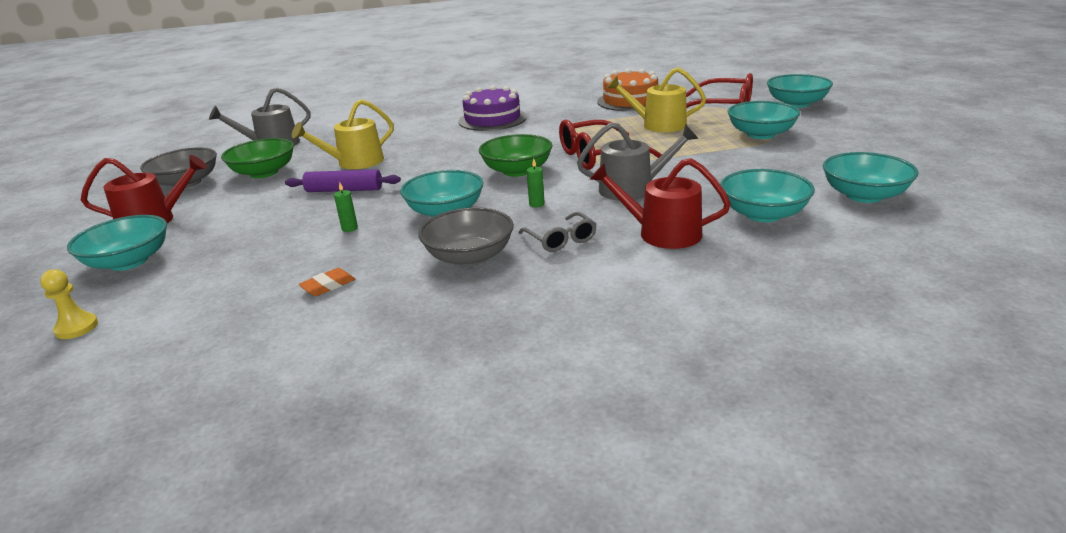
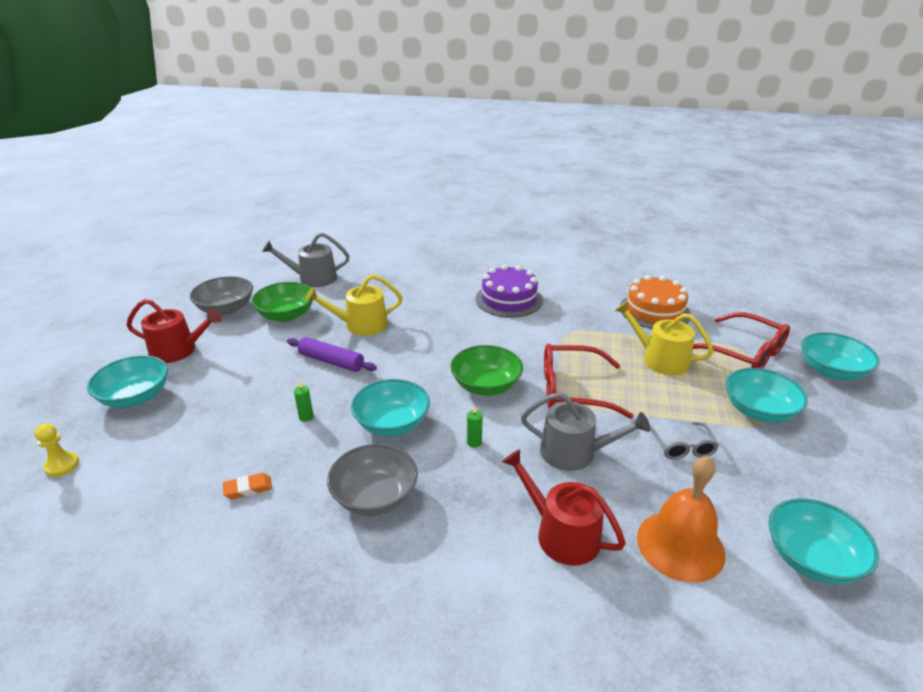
camera: 20 degrees right, 5 degrees up
grey glasses [518,212,597,252] -> grey glasses moved to [650,422,719,460]
turquoise bowl [720,169,815,222] -> orange bell [637,456,725,583]

